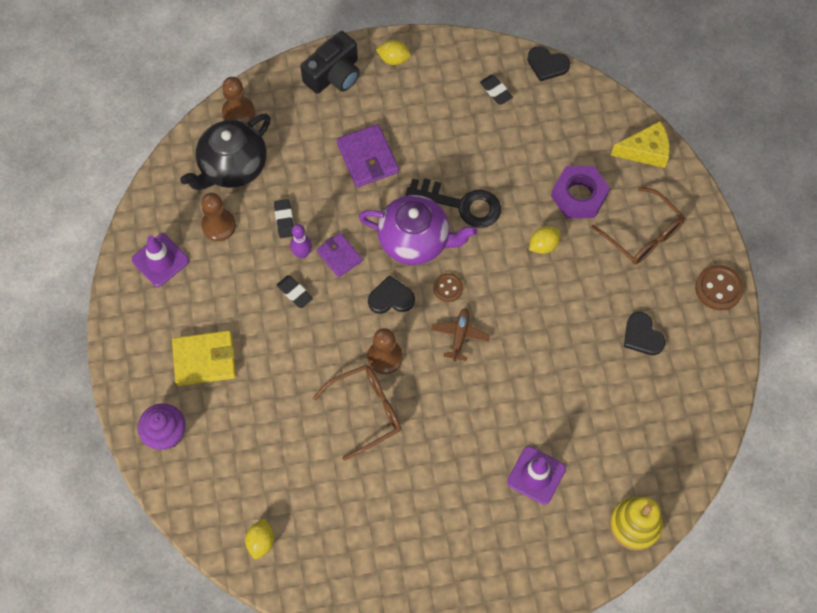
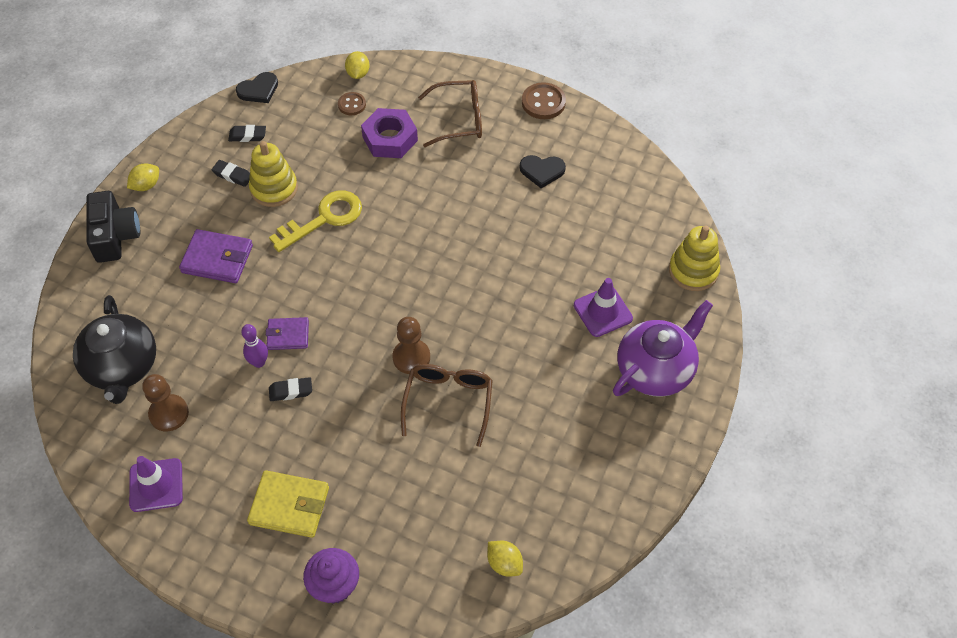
camera: 55 degrees left, 10 degrees down
yellow wallet [172,330,236,386] -> yellow wallet turned 75 degrees clockwise [247,470,329,538]
brown pawn [222,77,255,124] -> none
black eraser [274,199,294,238] -> black eraser moved to [212,160,250,187]
purple teapot [359,195,477,265] -> purple teapot moved to [613,300,713,397]
black heart [368,275,415,314] -> none
black key [405,178,501,228] -> yellow key [269,191,362,252]
brown plane [431,308,490,362] -> none
brown button [433,273,463,302] -> brown button moved to [338,92,366,115]
yellow lemon [529,226,561,254] -> yellow lemon moved to [345,51,370,79]
yellow cheese [611,121,670,168] -> none
none -> yellow stacking toy [249,141,298,207]

